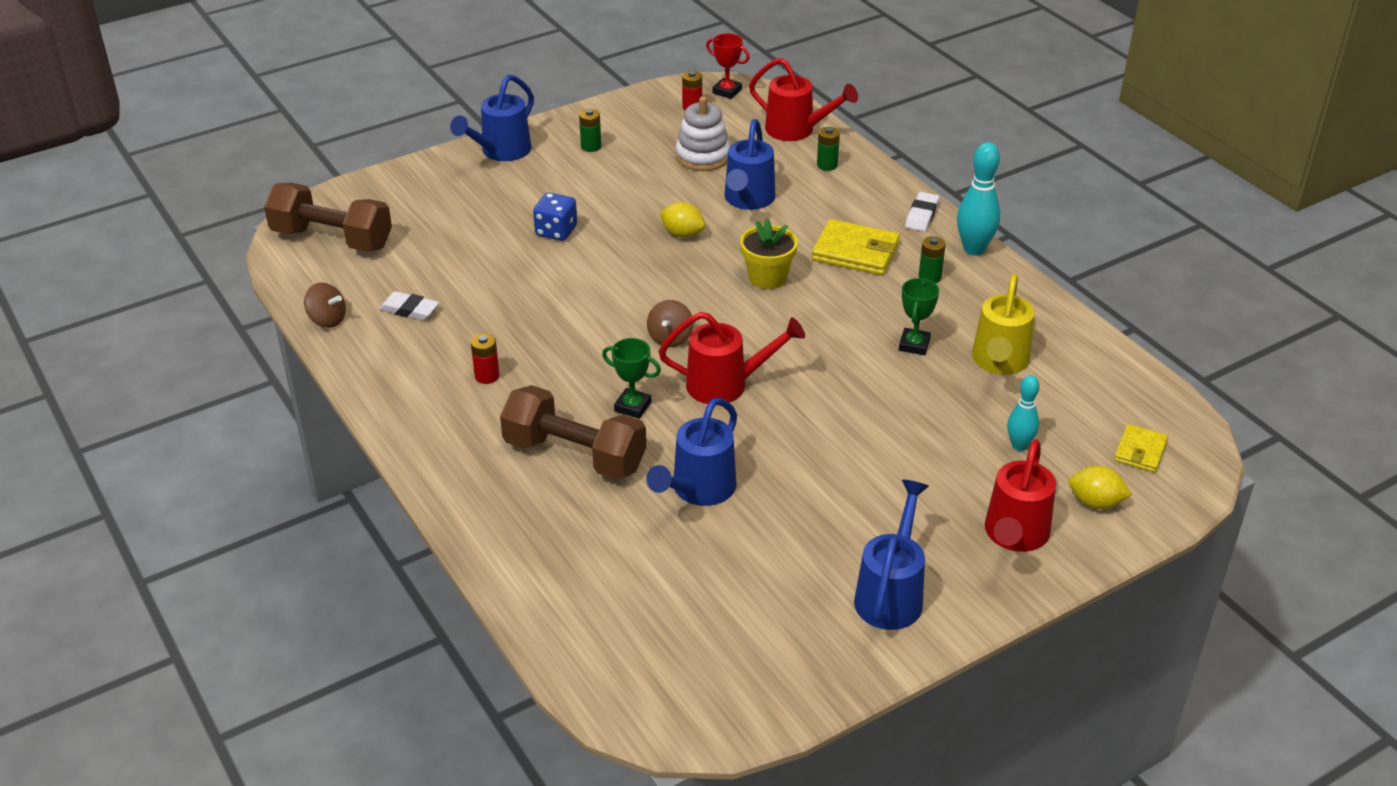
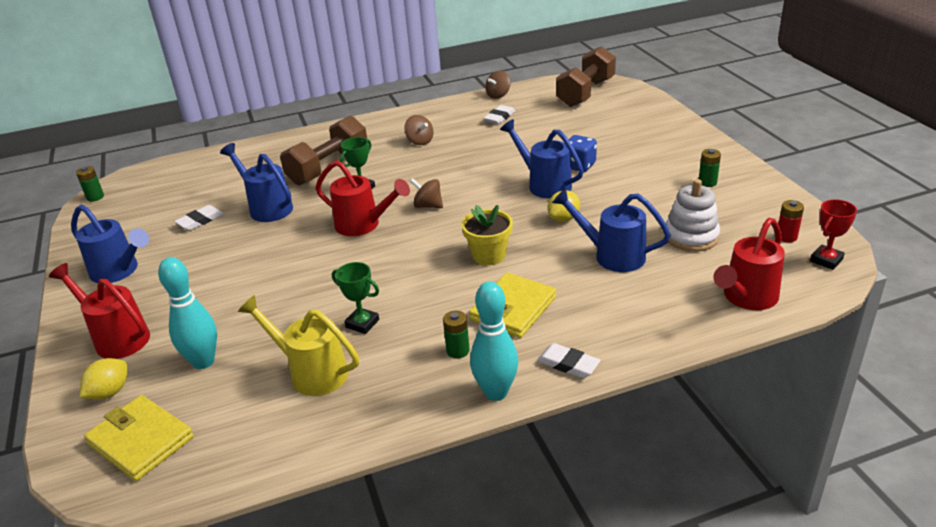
camera: 105 degrees right, 5 degrees down
blue watering can [450,74,534,161] -> blue watering can moved to [500,119,584,198]
red battery [471,333,499,384] -> brown spinning top [404,115,434,145]
red watering can [659,312,805,404] -> red watering can turned 75 degrees counterclockwise [315,160,410,236]
green battery [817,127,840,171] -> green battery moved to [76,166,104,202]
turquoise bowling pin [1007,375,1040,451] -> turquoise bowling pin [158,257,217,369], size x1.58
yellow wallet [1114,424,1168,473] -> yellow wallet [84,395,194,481], size x1.66
none -> white eraser [174,205,224,231]

